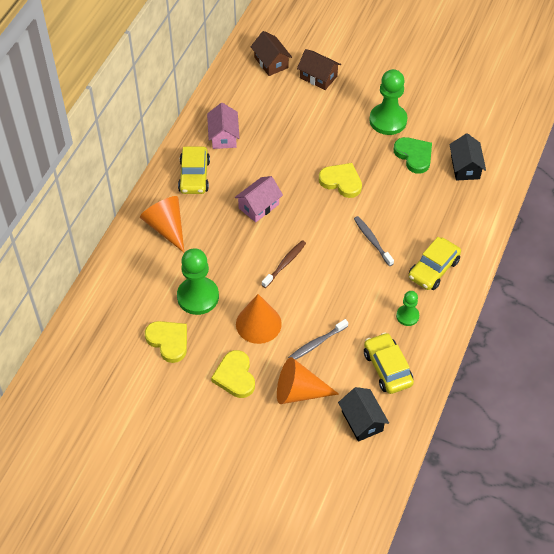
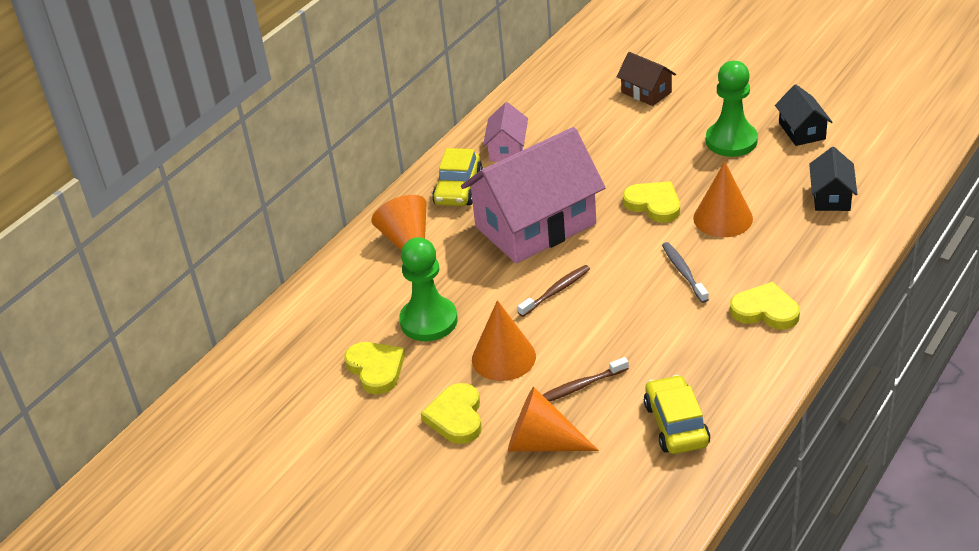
camera: 15 degrees right, 15 degrees down
pink house [234,176,283,222] -> pink house [461,127,605,264], size x2.17
brown house [250,31,292,76] -> none
grey toothbrush [288,319,348,360] -> brown toothbrush [543,357,629,402]
black house [338,387,389,442] -> black house moved to [775,84,832,146]
green heart [394,137,432,174] -> none
green pawn [396,291,419,326] -> none
yellow car [408,237,461,290] -> yellow heart [730,282,800,329]
none -> orange cone [693,161,753,237]

